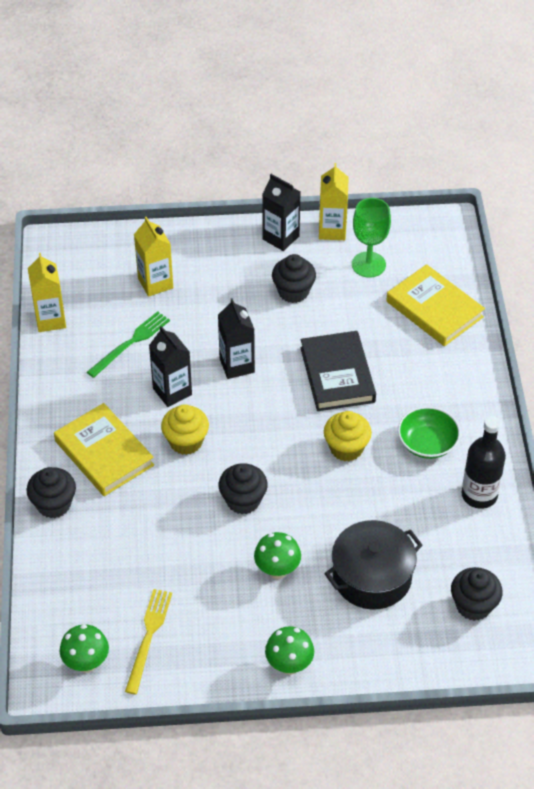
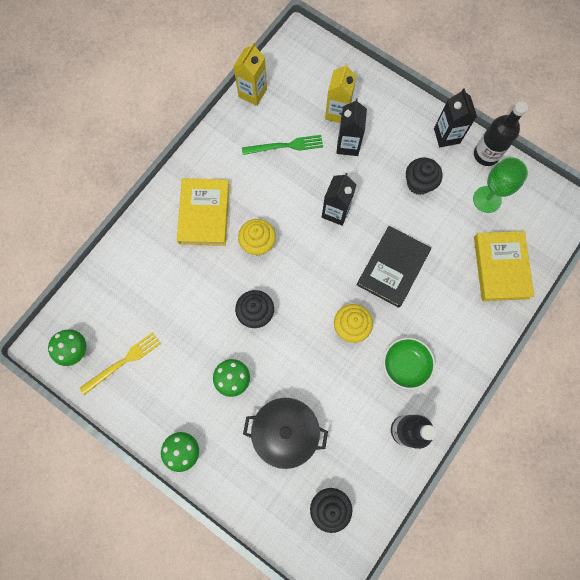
camera: 40 degrees right, 25 degrees up
black cupcake [26,467,76,518] -> none
black carton [149,326,192,407] -> black carton moved to [336,98,367,156]
yellow carton [319,163,349,240] -> black bottle [474,101,528,166]

